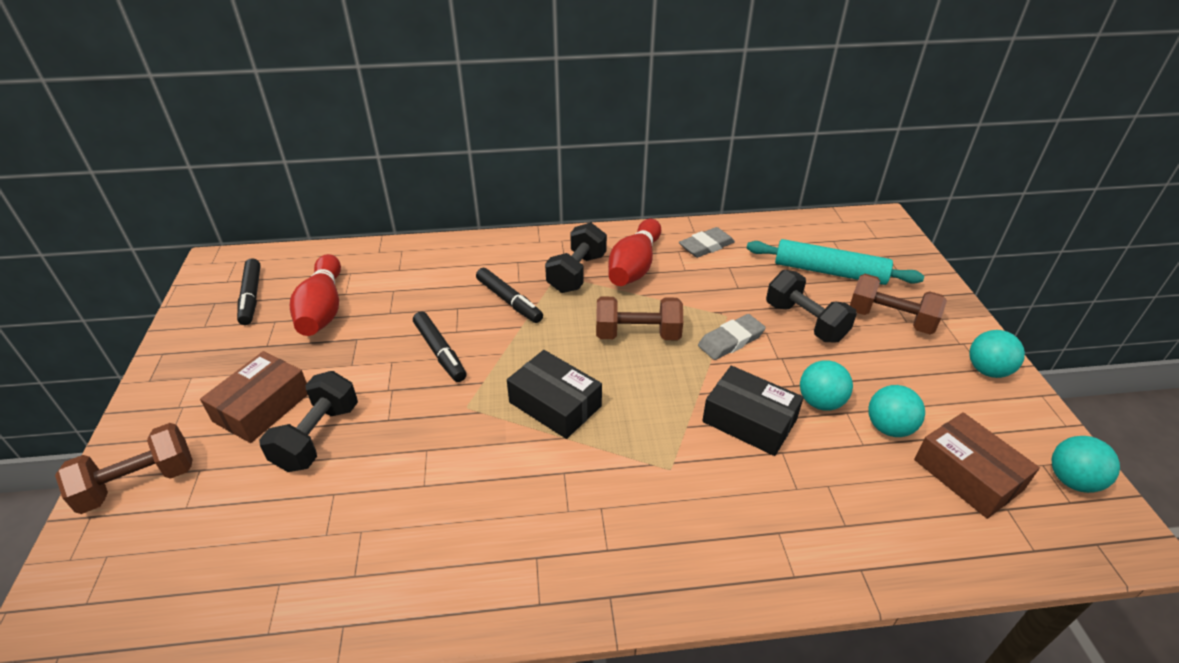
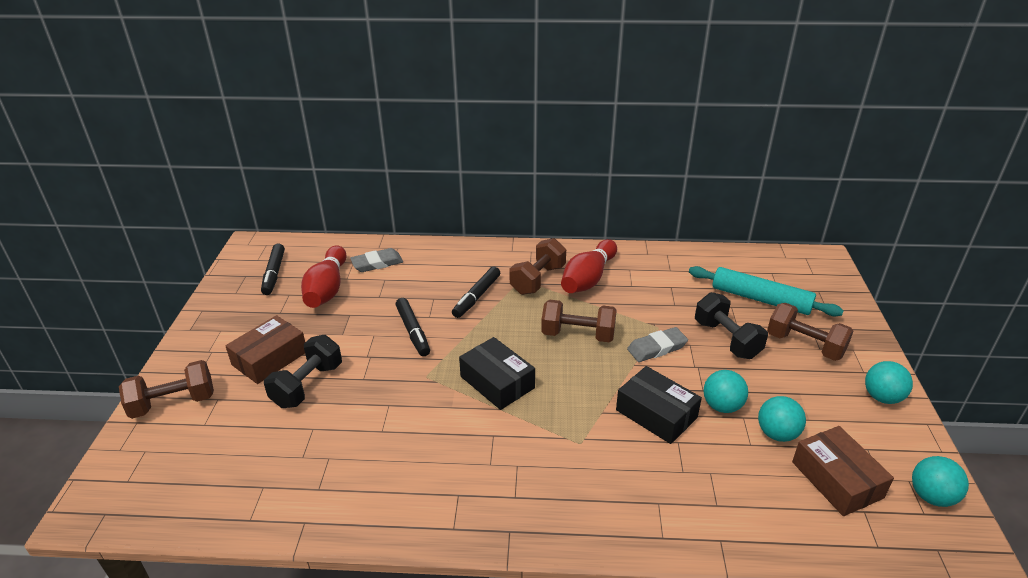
camera: 10 degrees right, 5 degrees down
black marker [476,268,543,323] -> black marker turned 60 degrees clockwise [452,266,500,318]
black dumbbell [545,222,607,293] -> brown dumbbell [509,238,566,295]
grey eraser [679,227,735,258] -> grey eraser moved to [350,248,403,272]

